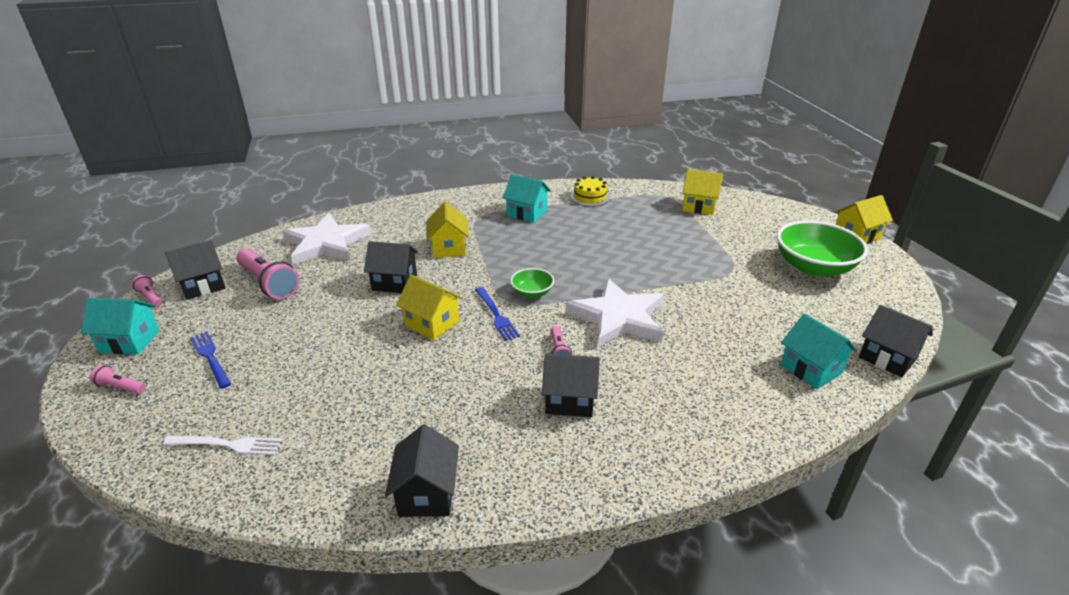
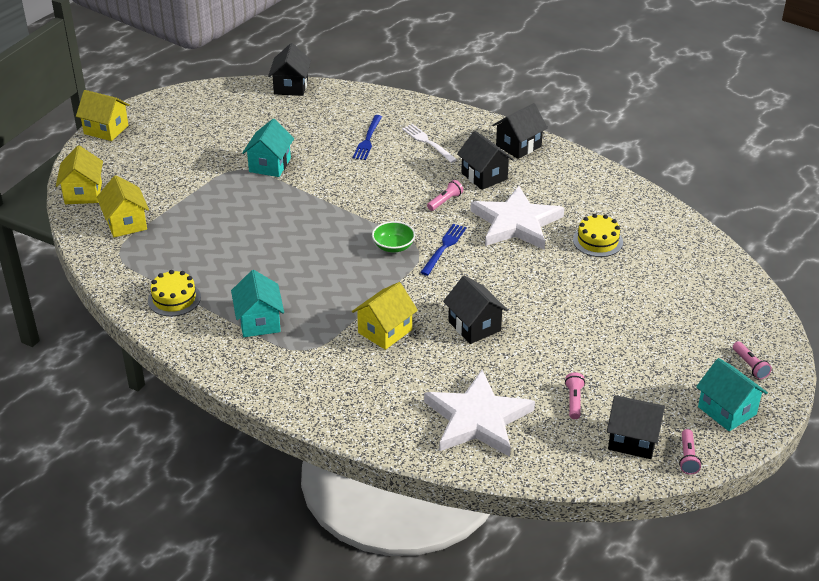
camera: 130 degrees left, 5 degrees up
white fork [163,436,282,455] -> white fork moved to [402,124,457,163]
blue fork [190,331,231,389] -> blue fork moved to [353,115,382,160]
pink flashlight [236,248,299,299] -> pink flashlight [565,372,585,419], size x0.48
black house [385,425,459,517] -> black house moved to [492,103,548,159]
yellow house [396,275,463,340] -> yellow house moved to [56,146,103,204]
white star [566,278,664,348] -> white star moved to [470,186,565,249]
green bowl [777,220,868,277] -> none
turquoise house [781,313,857,389] -> turquoise house moved to [242,119,294,177]
none -> yellow cake [573,214,623,257]

